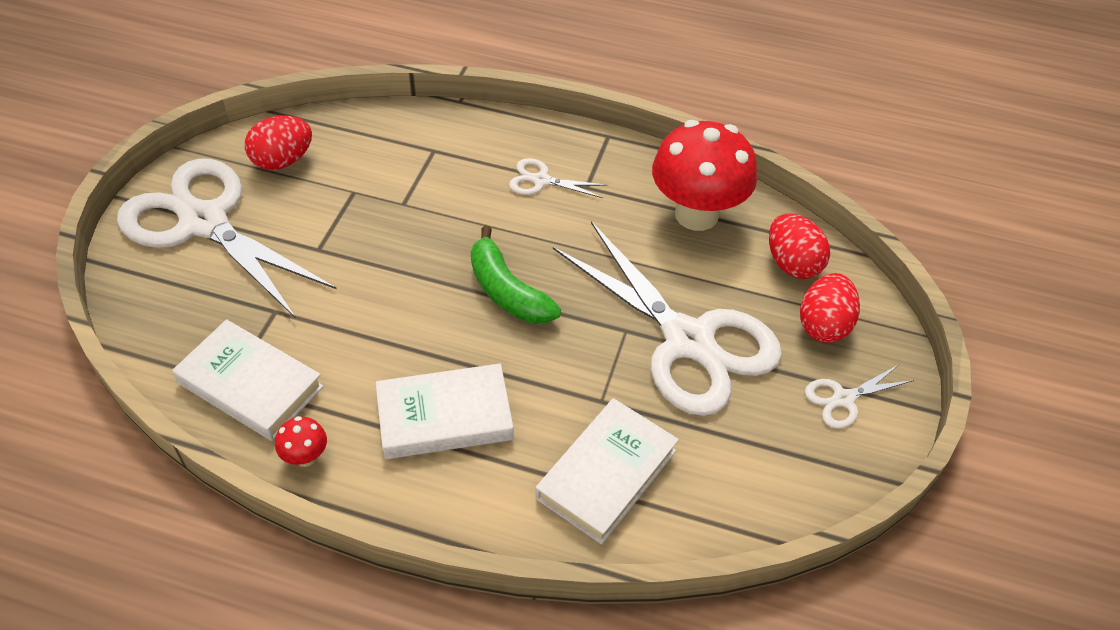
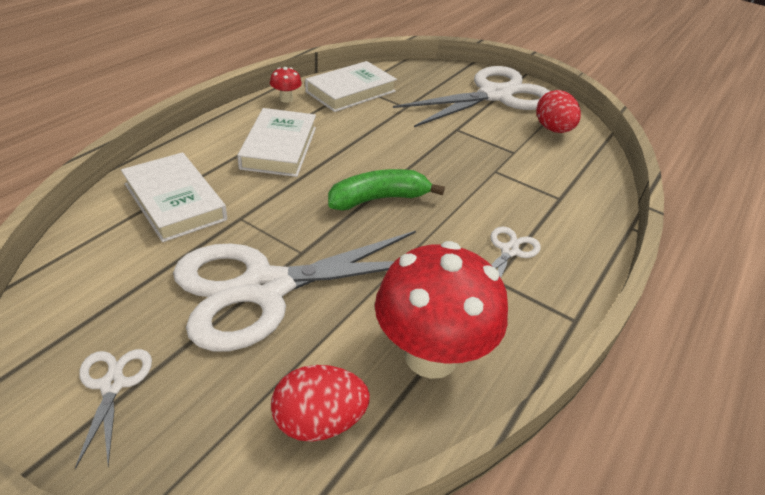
camera: 105 degrees right, 10 degrees down
red egg [800,273,860,343] -> none

